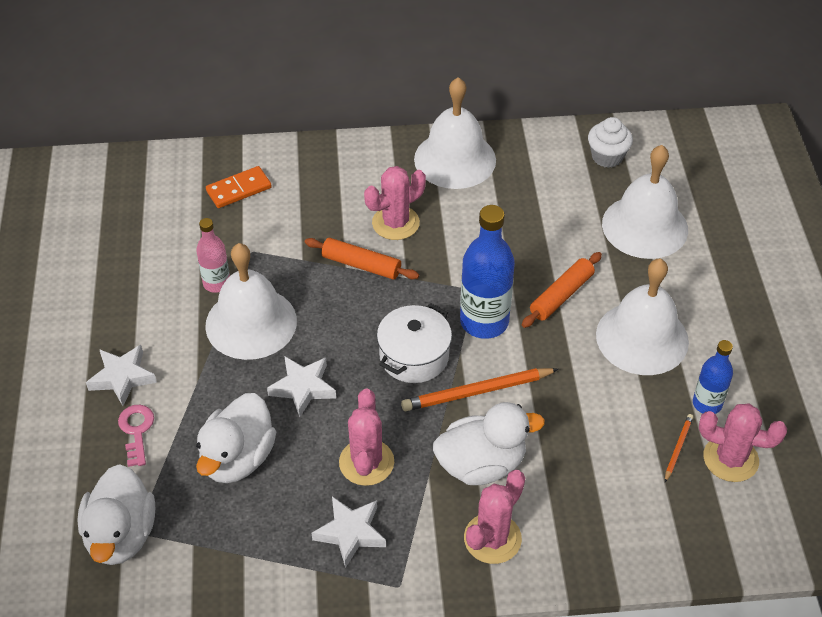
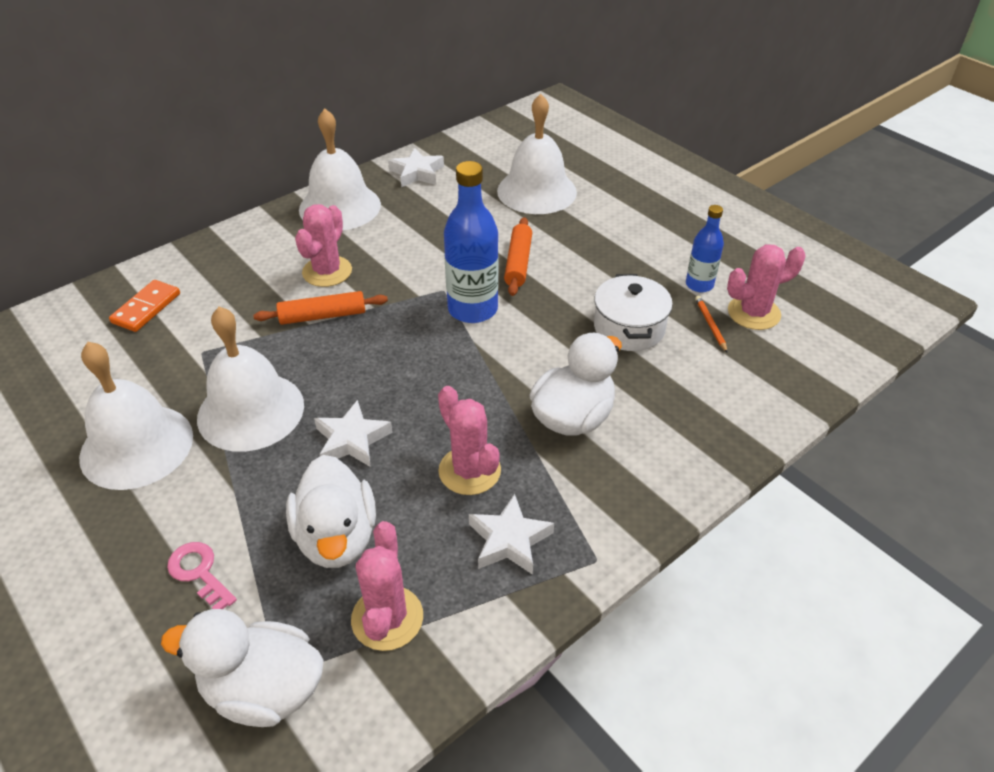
camera: 35 degrees left, 5 degrees down
white duck [77,464,155,565] -> white duck turned 135 degrees clockwise [161,609,324,727]
white star [86,345,157,406] -> white star moved to [388,148,444,187]
pink bottle [196,218,230,293] -> none
white pot [377,303,452,383] -> white pot moved to [594,274,673,351]
orange pencil [401,368,559,411] -> none
pink cactus [464,470,525,564] -> pink cactus moved to [351,521,423,651]
white cupcake [588,117,633,168] -> none
white bell [596,258,689,375] -> white bell moved to [79,342,193,490]

